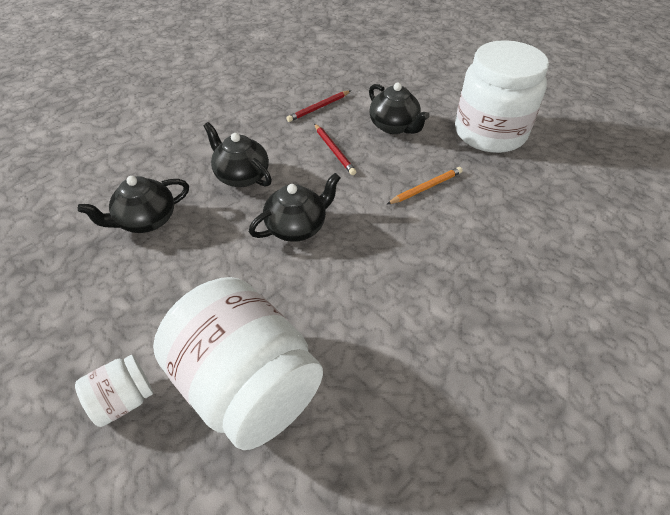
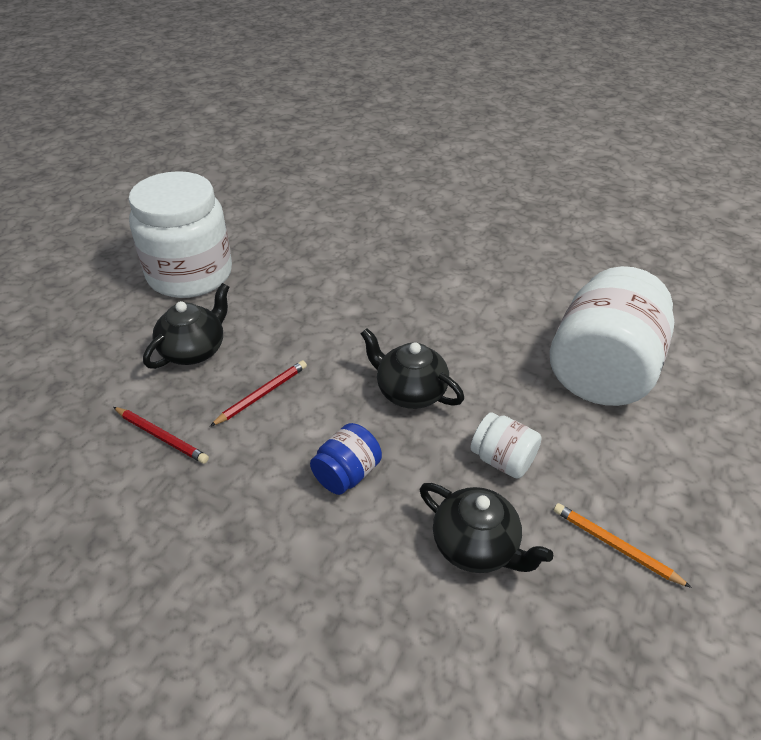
camera: 110 degrees left, 5 degrees down
white jar [75,355,153,427] -> white jar moved to [471,412,542,479]
black teapot [204,122,272,187] -> blue jar [310,423,382,495]
orange pencil [386,167,463,205] -> orange pencil moved to [554,503,692,588]

